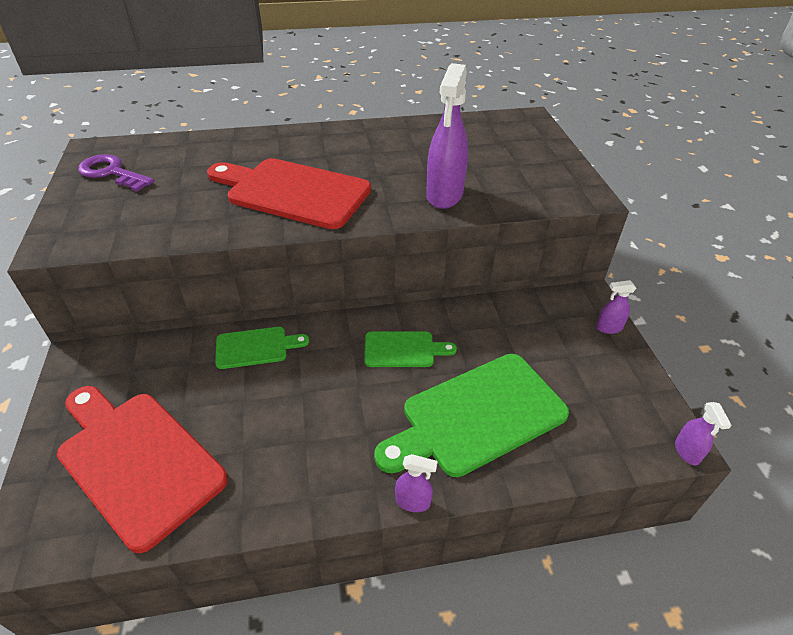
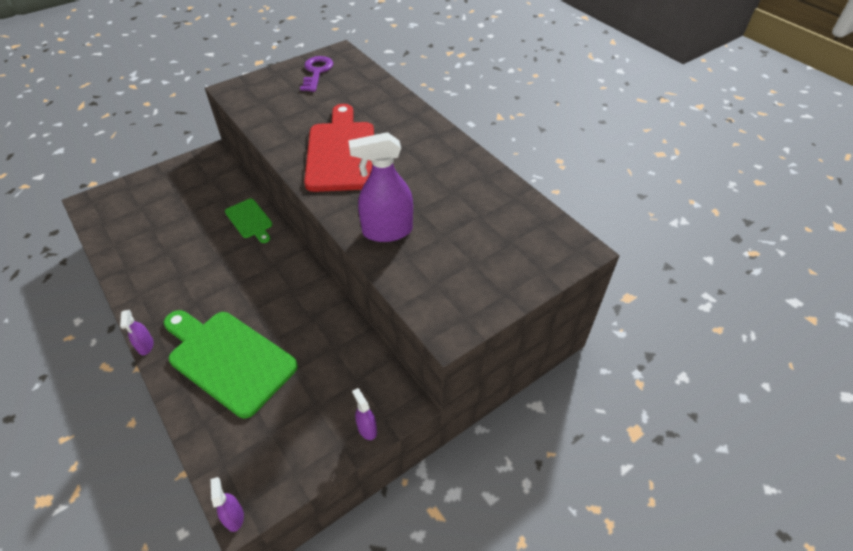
camera: 65 degrees right, 5 degrees up
red cutting board [57,386,228,553] -> none
green cutting board [365,332,457,367] -> none
purple spray bottle [675,402,732,465] -> purple spray bottle turned 105 degrees clockwise [211,477,244,532]

